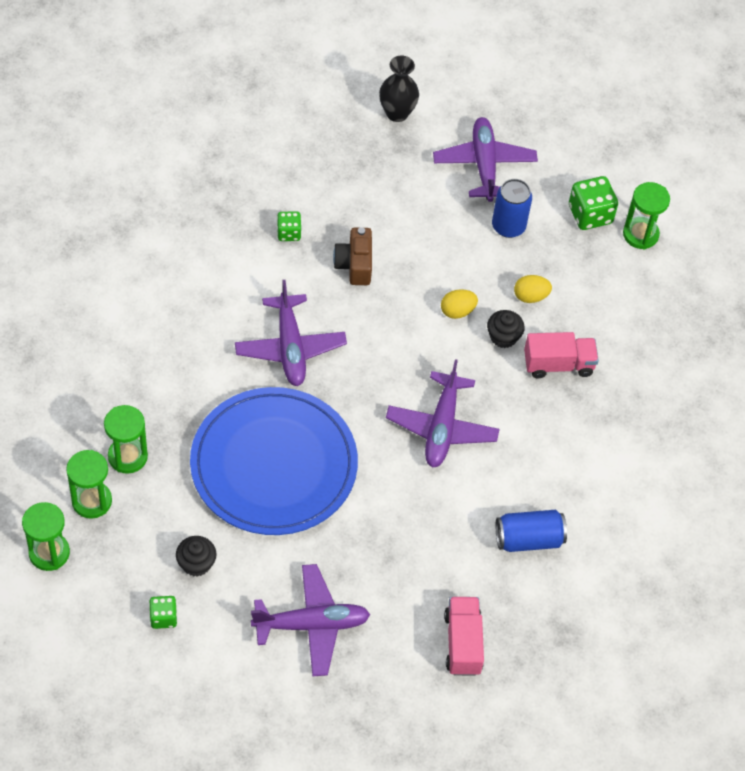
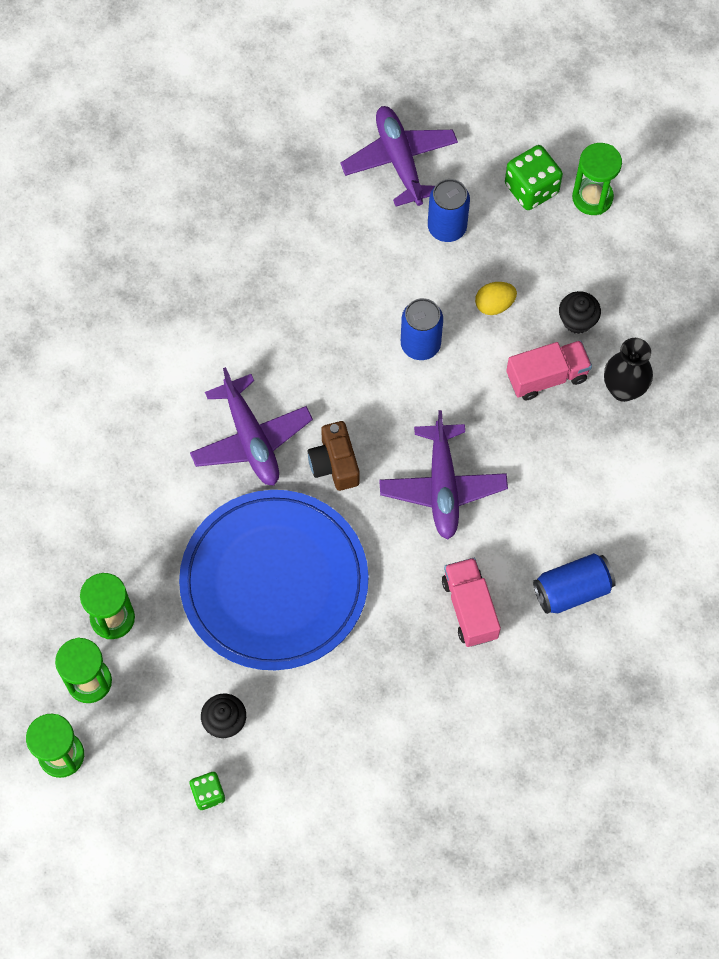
camera: 10 degrees left, 10 degrees up
purple plane [251,564,370,677] -> none
green dice [277,212,301,241] -> none
brown camera [333,227,372,285] -> brown camera moved to [308,421,360,491]
black vase [379,56,419,122] -> black vase moved to [604,338,653,402]
yellow egg [441,289,478,319] -> blue can [401,298,443,360]
pink truck [444,597,484,676] -> pink truck moved to [442,558,501,647]
black cupcake [487,310,525,348] -> black cupcake moved to [559,291,601,334]

